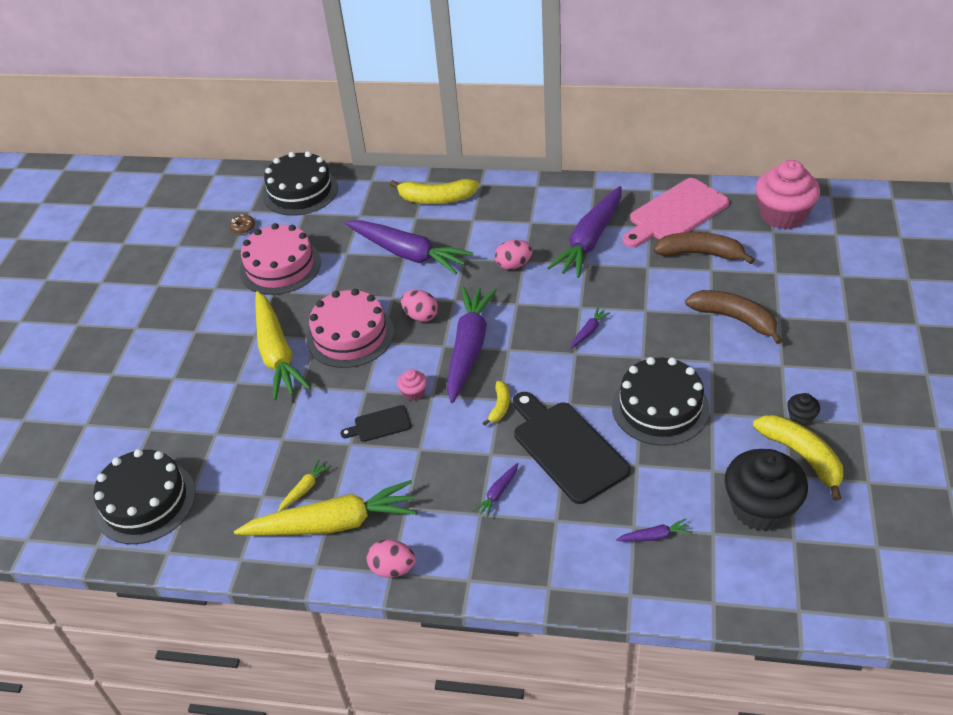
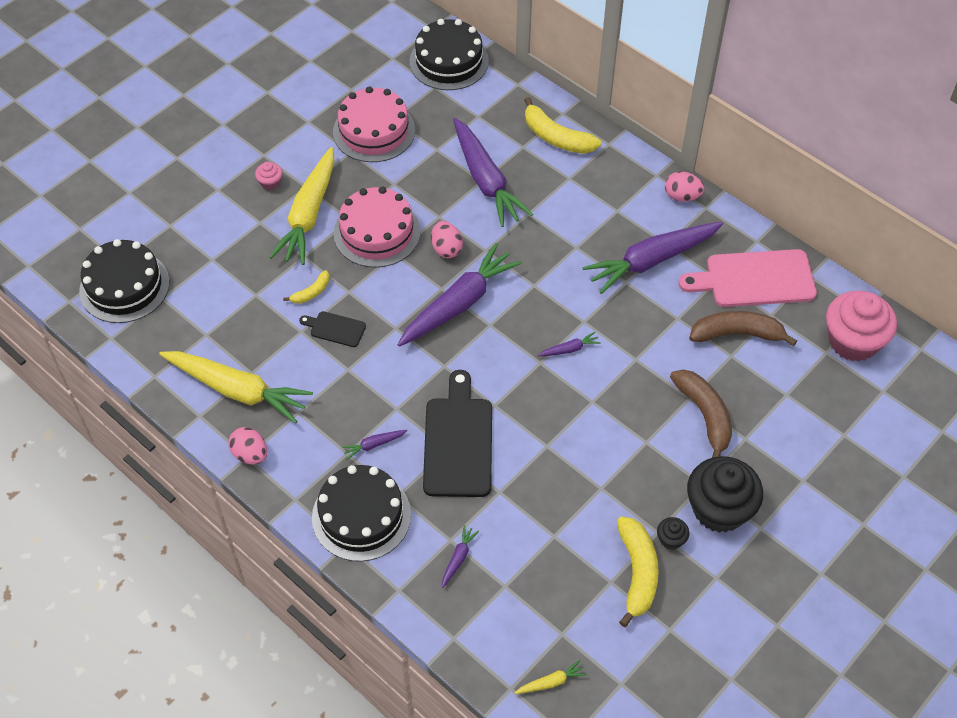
camera: 30 degrees right, 10 degrees up
brown donut [229,215,255,234] -> none
yellow carrot [278,459,331,512] -> yellow carrot moved to [515,660,587,694]
pink cupcake [397,369,427,401] -> pink cupcake moved to [255,162,282,190]
yellow banana [483,381,510,426] -> yellow banana moved to [283,270,330,304]
pink egg [495,240,533,270] -> pink egg moved to [665,171,704,202]
black cake [612,357,710,446] -> black cake moved to [312,465,411,562]
purple carrot [616,519,692,541] -> purple carrot turned 90 degrees counterclockwise [442,525,479,588]
brown banana [654,232,755,264] -> brown banana turned 45 degrees counterclockwise [689,311,797,346]
black cupcake [725,449,808,531] -> black cupcake moved to [687,456,763,533]

